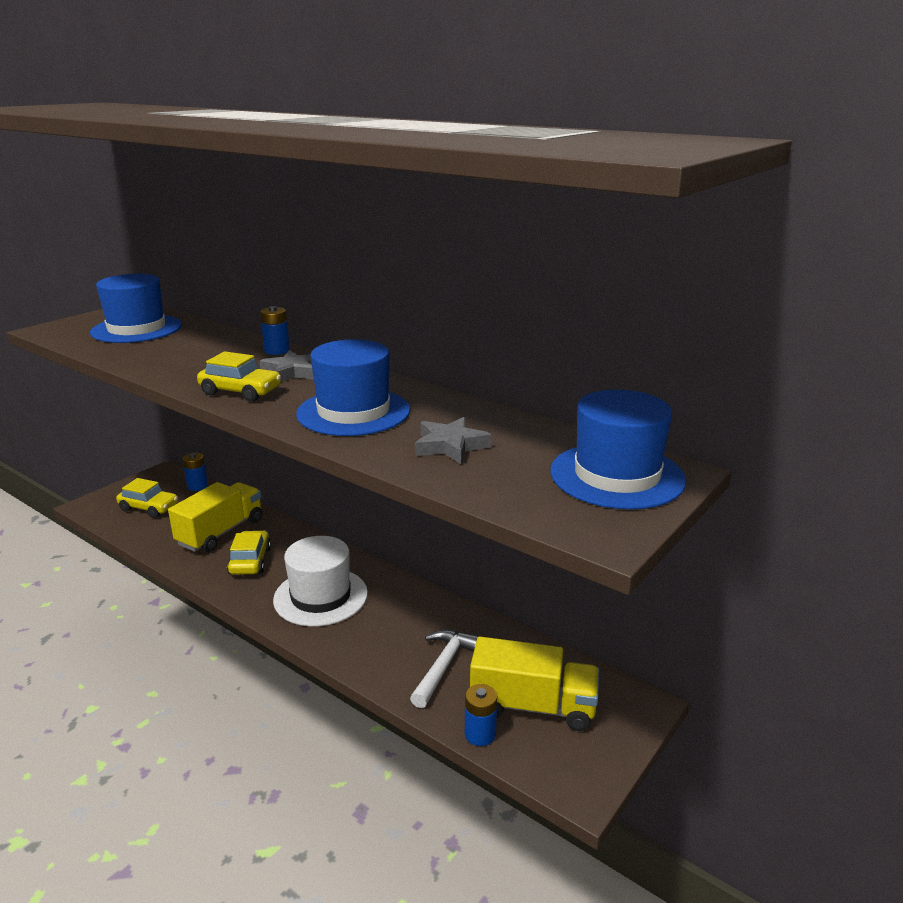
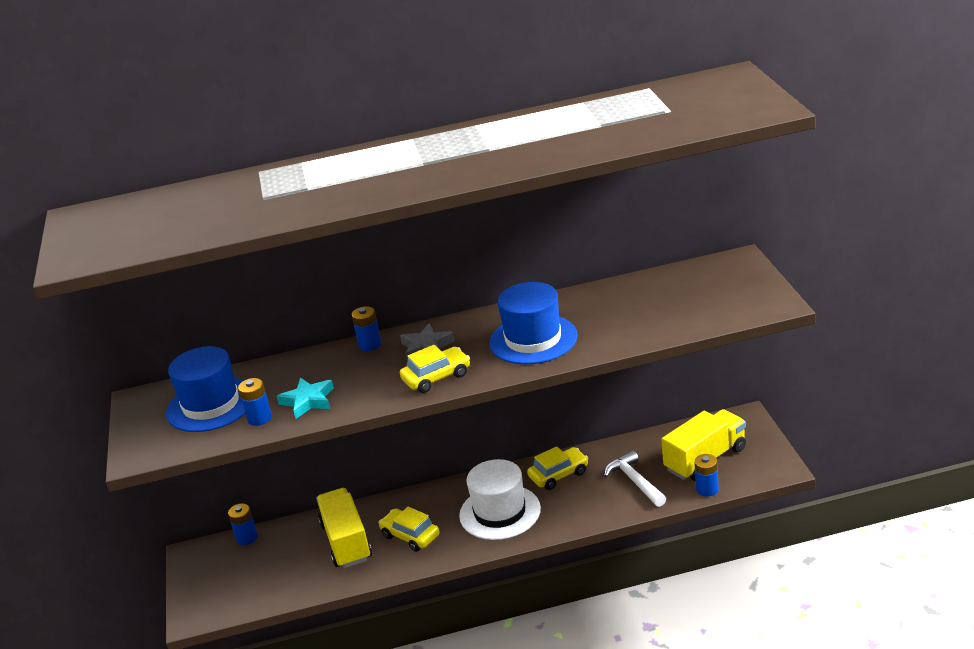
camera: 45 degrees left, 5 degrees up
yellow car [116,478,178,518] -> yellow car moved to [527,446,588,490]
grey star [415,417,492,464] -> none
blue hat [550,390,686,509] -> none
none -> blue battery [238,378,272,426]
none -> turquoise star [277,378,334,419]

